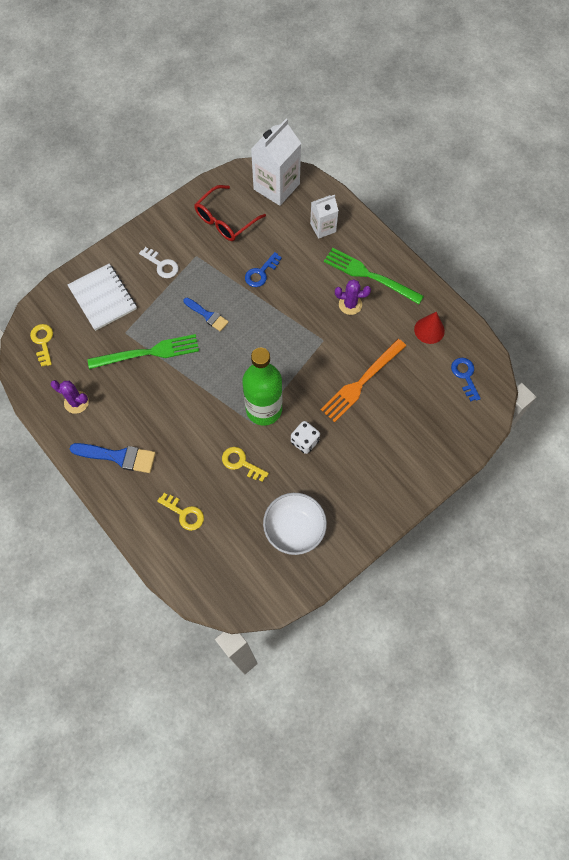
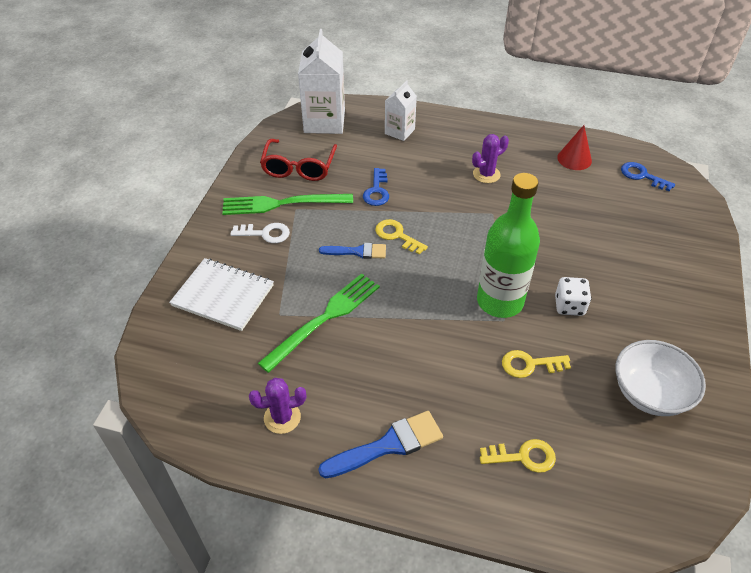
camera: 35 degrees left, 20 degrees down
yellow key [30,324,53,366] -> yellow key moved to [375,219,428,255]
orange fork [321,339,406,422] -> none
green fork [324,248,424,304] -> green fork moved to [222,194,353,215]

